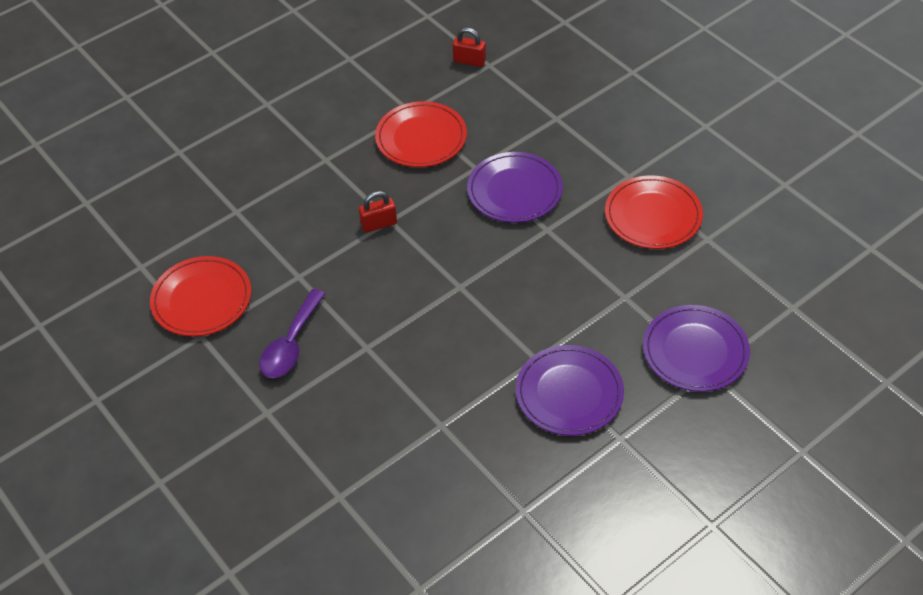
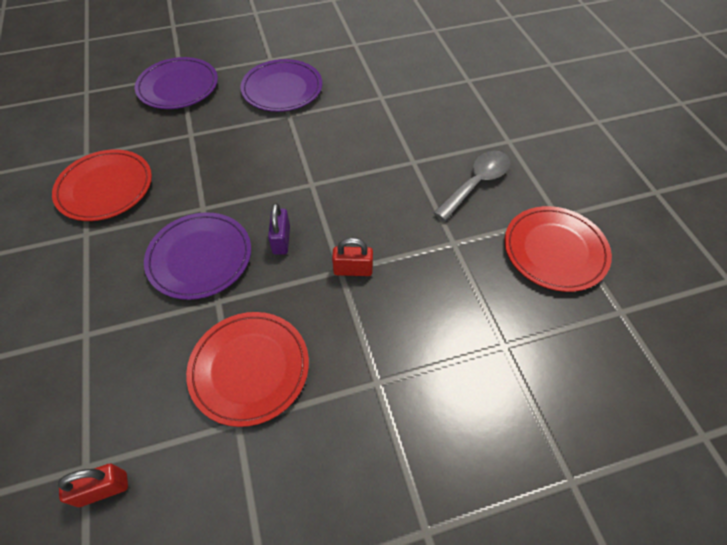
camera: 160 degrees left, 5 degrees up
purple spoon [259,289,326,378] -> grey spoon [433,151,510,221]
red padlock [453,28,486,67] -> red padlock turned 60 degrees counterclockwise [58,463,128,507]
none -> purple padlock [268,203,290,254]

